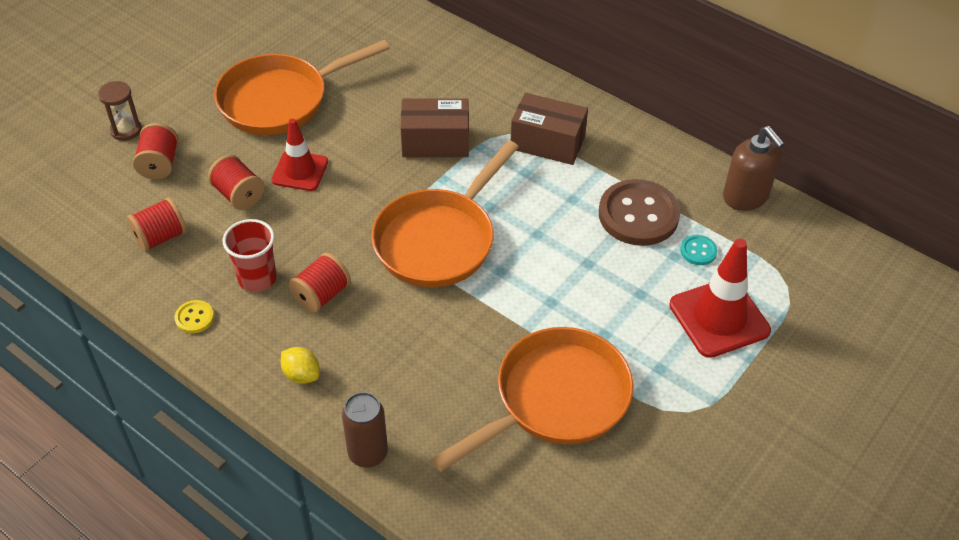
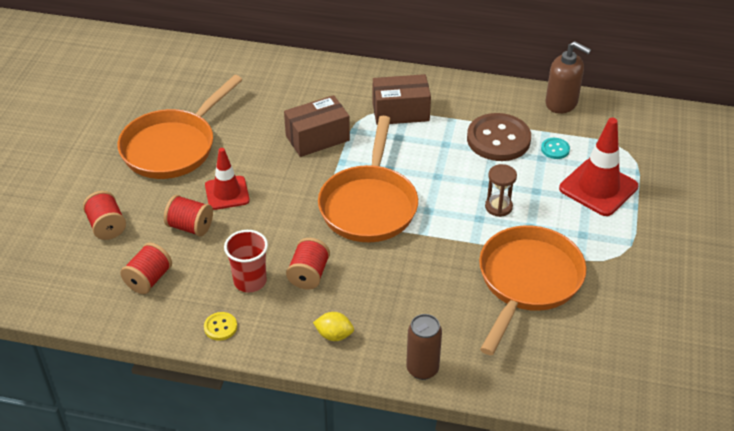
camera: 25 degrees left, 5 degrees down
brown hourglass [98,81,142,141] -> brown hourglass moved to [485,164,517,217]

